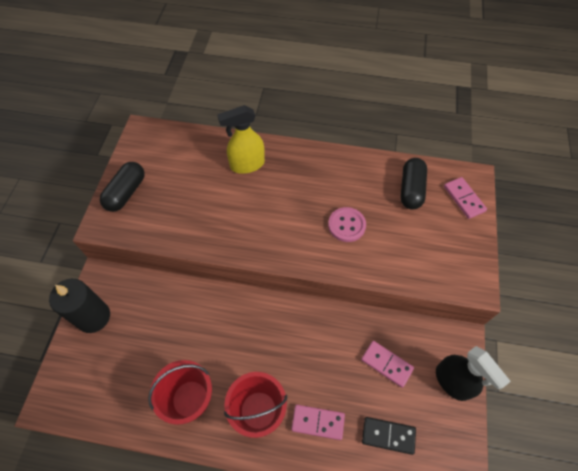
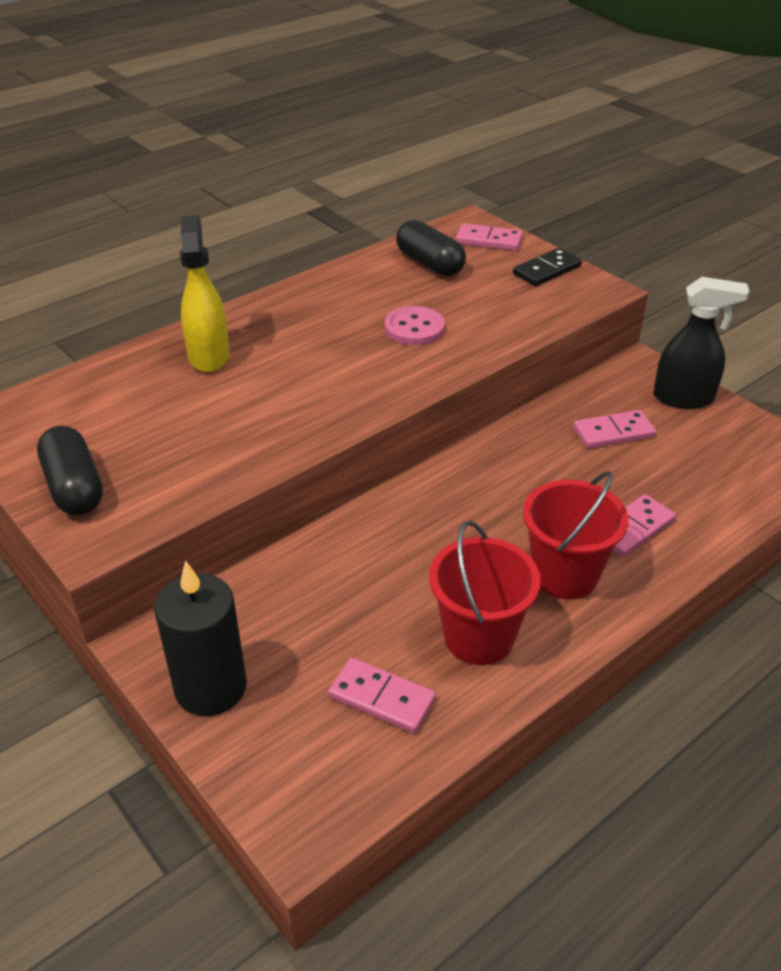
camera: 50 degrees left, 20 degrees down
yellow spray bottle [217,105,265,174] -> yellow spray bottle turned 150 degrees clockwise [180,215,230,373]
black domino [362,417,416,455] -> black domino moved to [513,248,582,286]
none -> pink domino [328,658,436,733]

